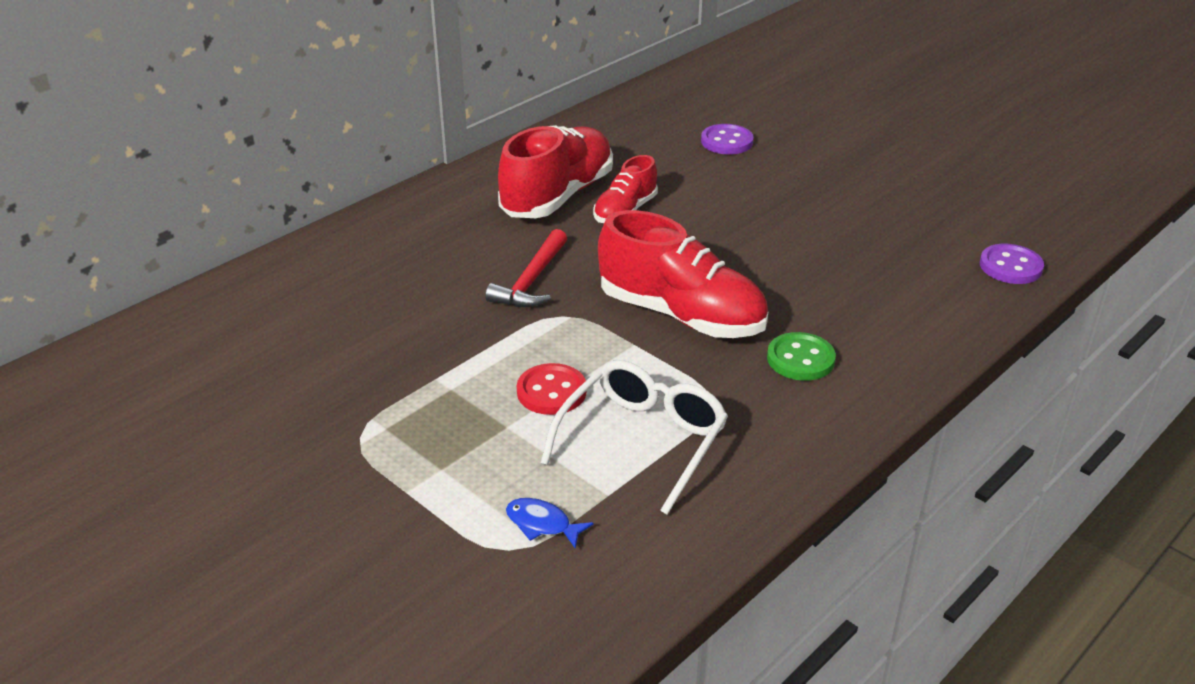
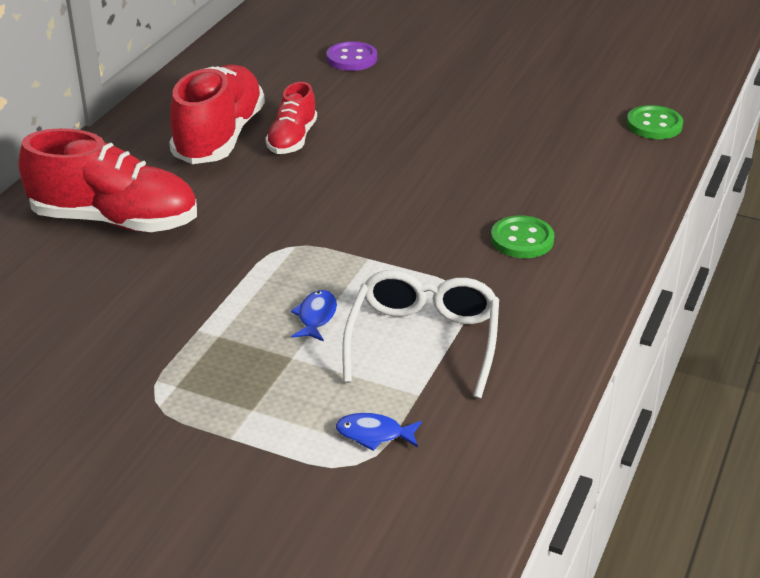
camera: 20 degrees left, 0 degrees up
red hammer [485,229,567,307] -> none
red button [517,363,587,415] -> blue fish [291,290,337,341]
red shoe [598,210,768,338] -> red shoe moved to [19,128,197,232]
purple button [980,244,1044,284] -> green button [626,105,683,139]

